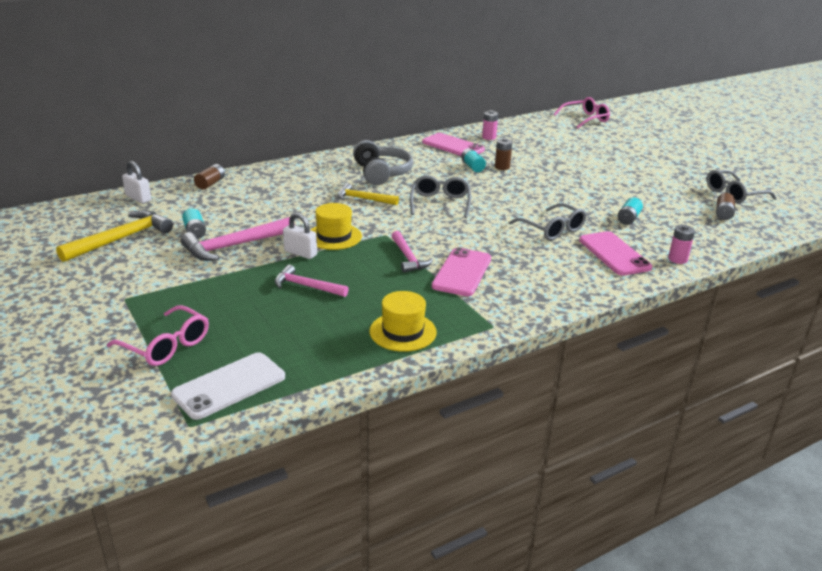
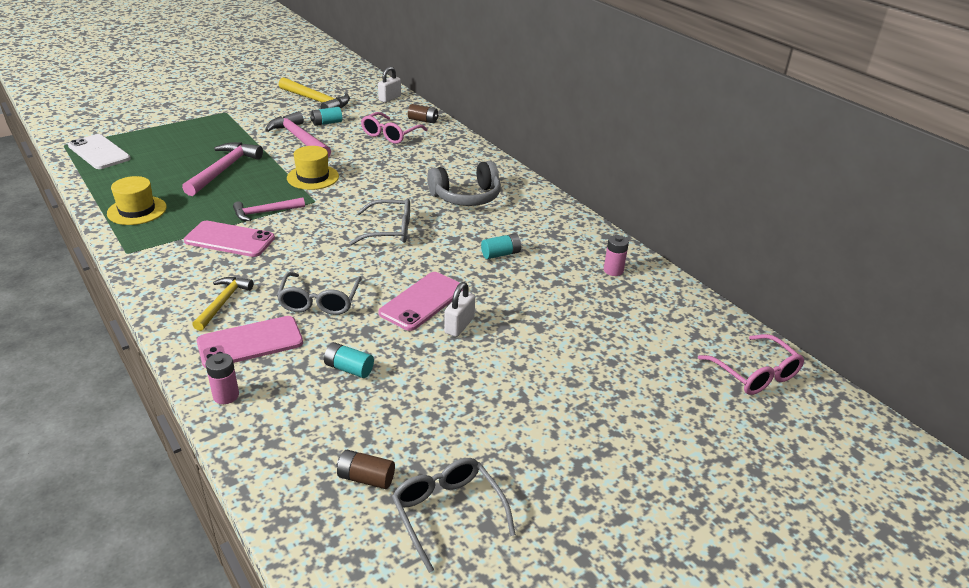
camera: 85 degrees right, 5 degrees up
pink glasses [107,305,209,366] -> pink glasses moved to [361,112,427,144]
pink hammer [274,265,349,297] -> pink hammer [182,142,263,196], size x1.58
white padlock [283,213,317,259] -> white padlock moved to [444,282,475,337]
yellow hammer [338,183,399,205] -> yellow hammer moved to [192,277,253,331]
pink phone [422,133,485,156] -> pink phone moved to [378,272,463,331]
brown battery [495,138,513,170] -> none
grey glasses [509,203,587,241] -> grey glasses turned 45 degrees counterclockwise [277,272,362,315]

